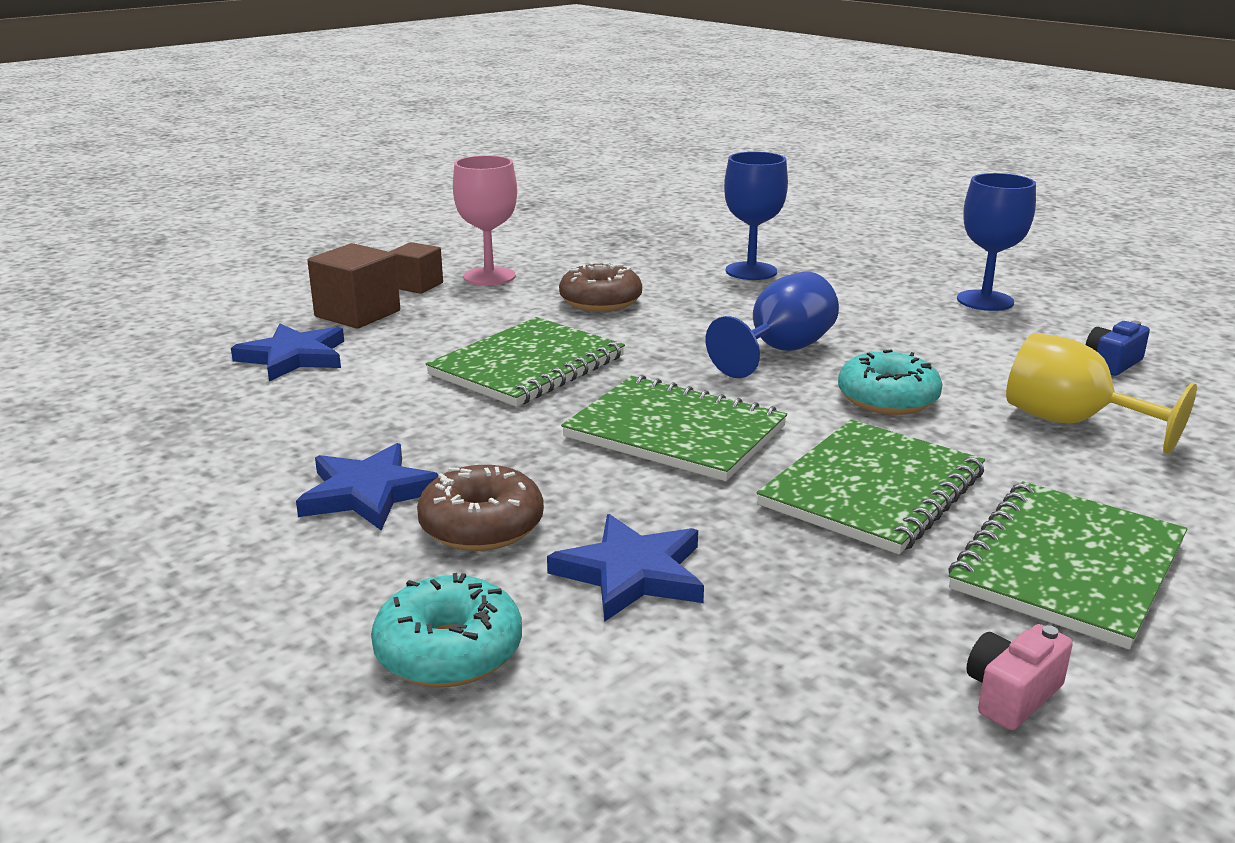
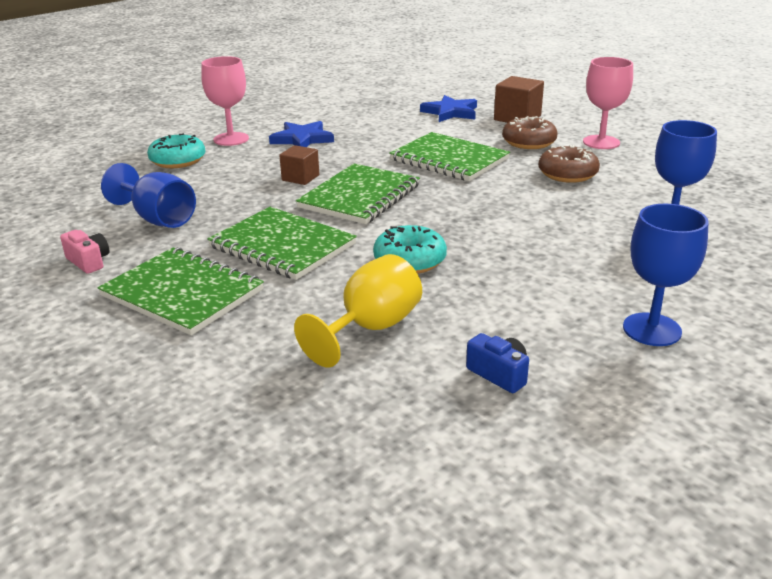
camera: 90 degrees right, 5 degrees up
brown cube [389,242,443,294] -> brown cube moved to [279,145,319,185]
brown donut [417,465,544,551] -> brown donut moved to [502,116,558,149]
blue star [547,514,704,622] -> none
blue goblet [706,271,839,378] -> blue goblet moved to [101,163,196,228]
none -> pink goblet [201,56,249,146]

